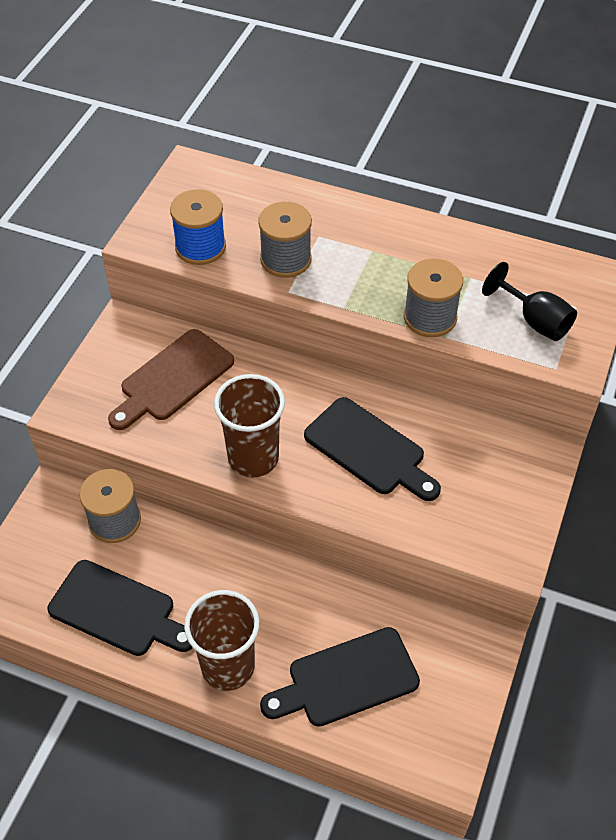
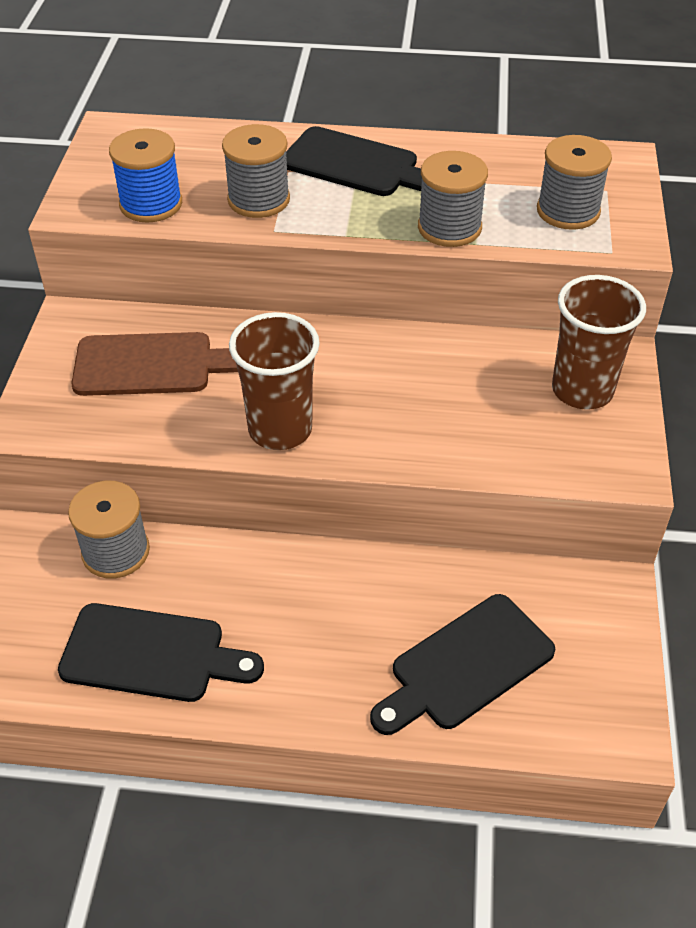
camera: 15 degrees left, 5 degrees down
brown cutting board [108,329,234,430] -> brown cutting board turned 120 degrees counterclockwise [71,332,238,396]
brown cup [184,590,260,691] -> brown cup moved to [552,275,646,410]
black cutting board [304,397,441,501] -> black cutting board moved to [286,126,422,196]
black goblet [482,262,577,341] -> grey spool [537,135,612,230]

